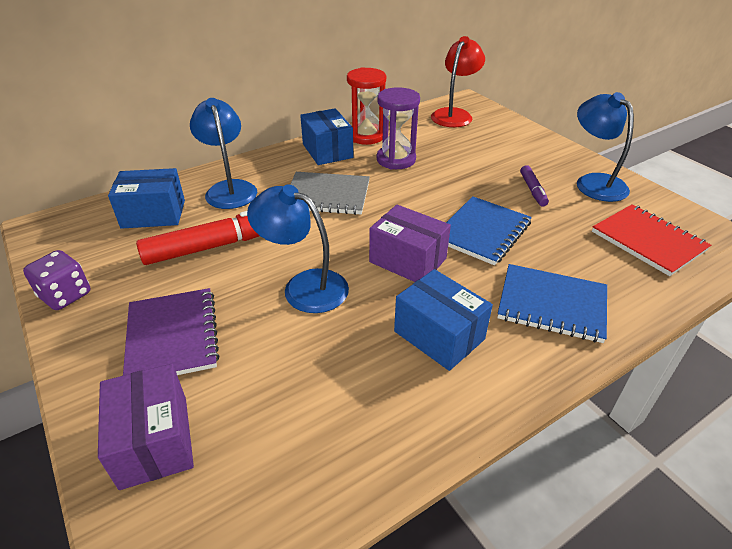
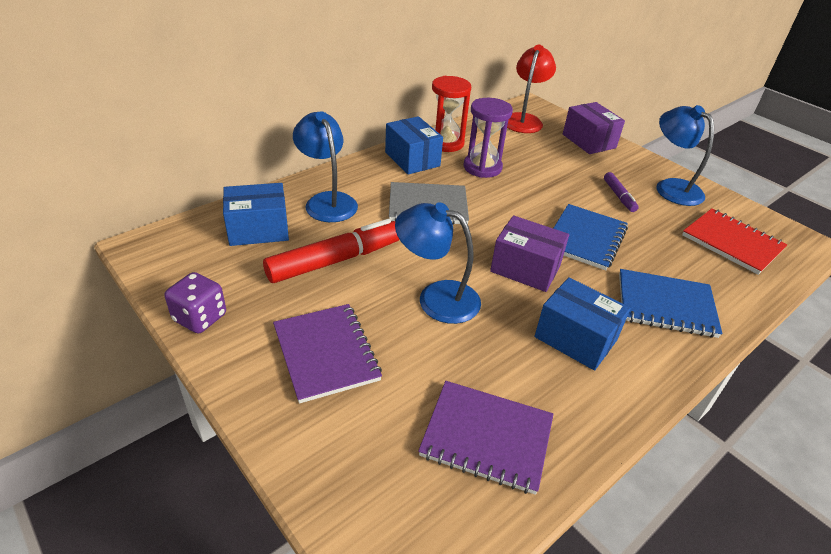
camera: 10 degrees left, 0 degrees up
purple box [98,364,194,490] -> purple box moved to [563,102,625,154]
none -> purple notebook [418,381,553,495]

